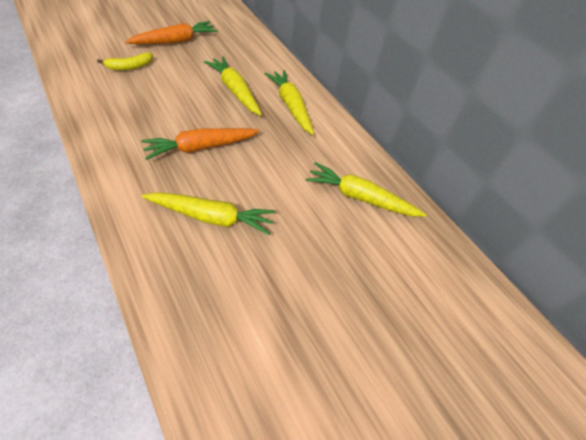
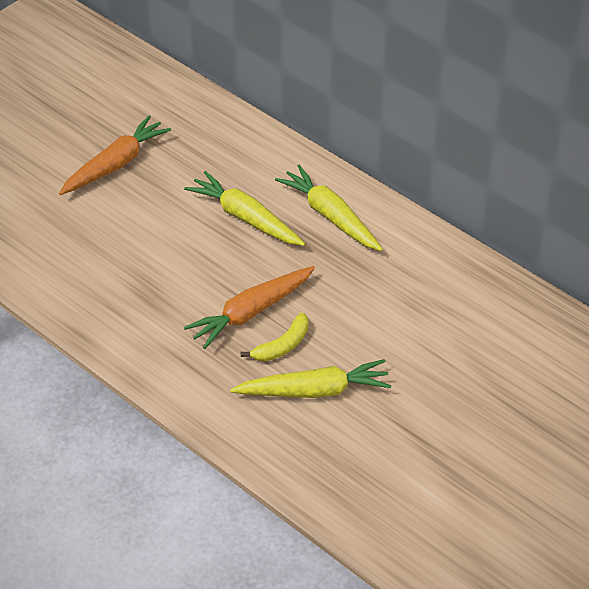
camera: 10 degrees left, 5 degrees down
yellow banana [97,52,153,70] -> yellow banana moved to [241,312,309,361]
yellow carrot [306,162,426,217] -> none

